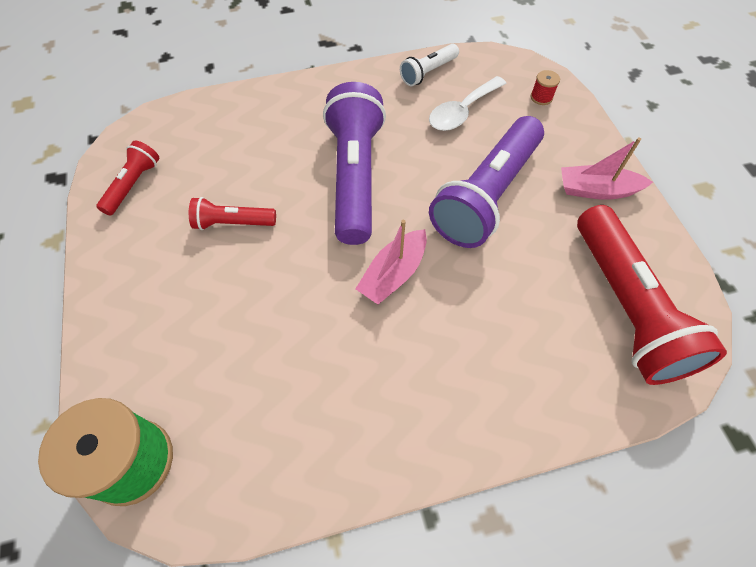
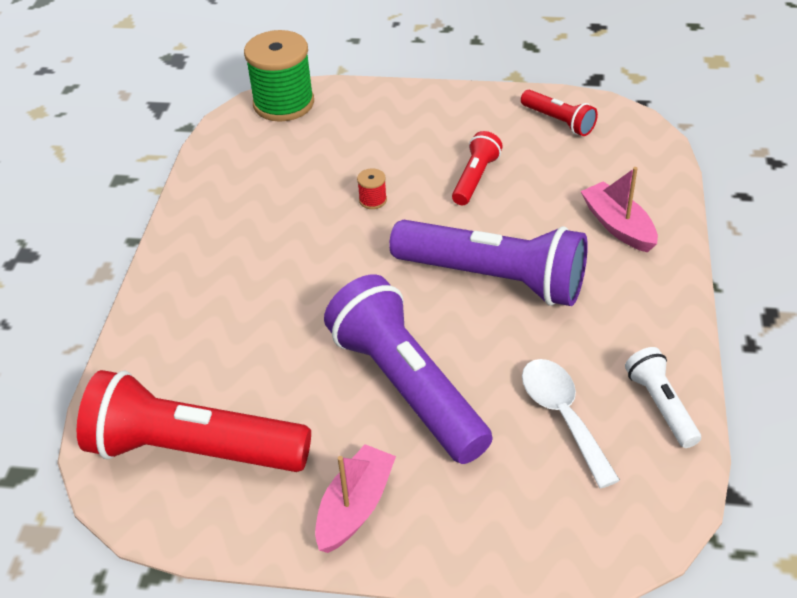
camera: 115 degrees right, 15 degrees down
pink boat [356,220,427,304] -> pink boat moved to [581,167,658,253]
red spool [531,70,560,105] -> red spool moved to [357,168,387,209]

